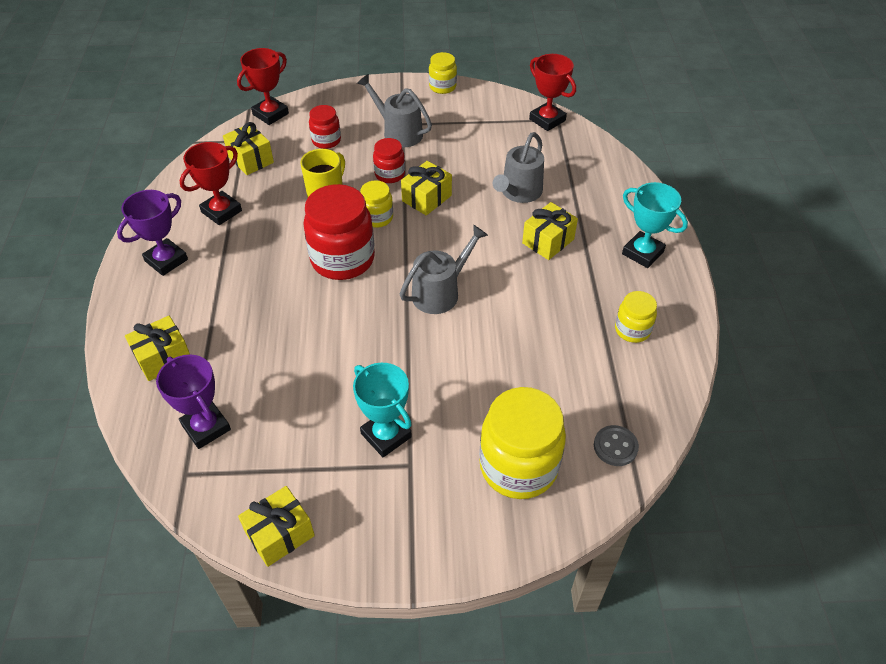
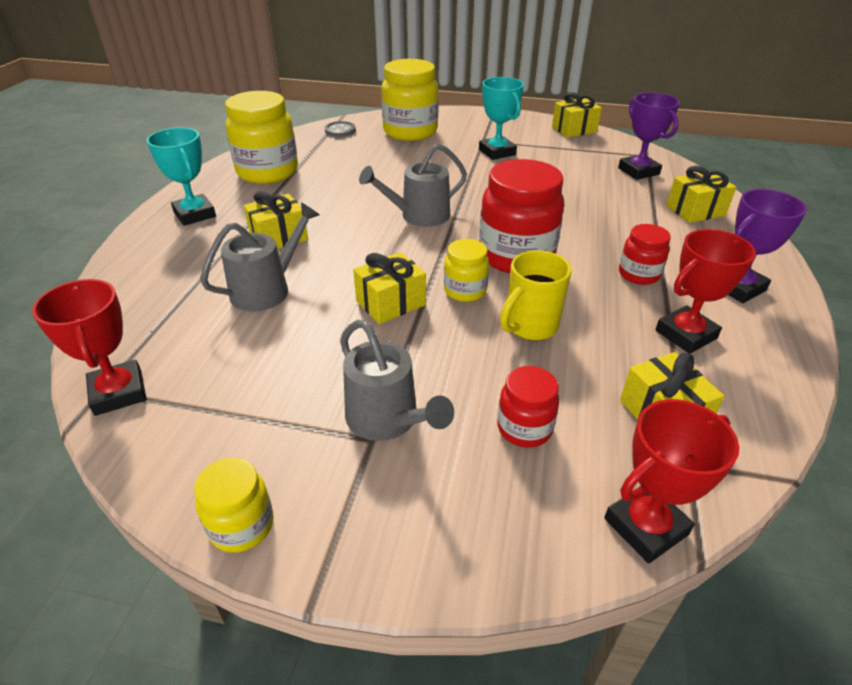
camera: 165 degrees left, 10 degrees down
red jar [373,138,405,183] -> red jar moved to [619,224,671,285]
yellow jar [615,291,657,343] -> yellow jar [225,91,298,184], size x1.91

